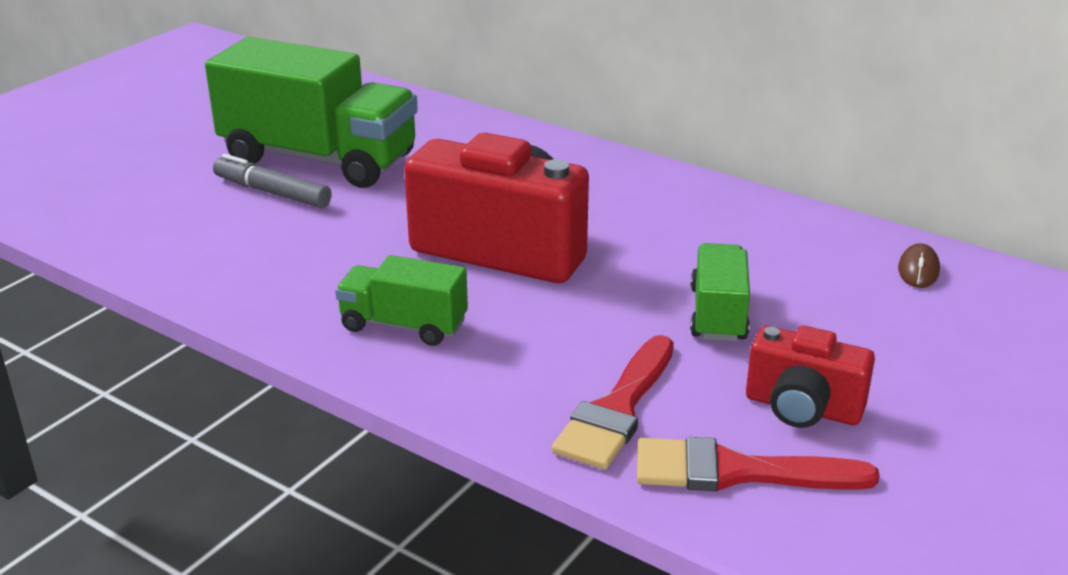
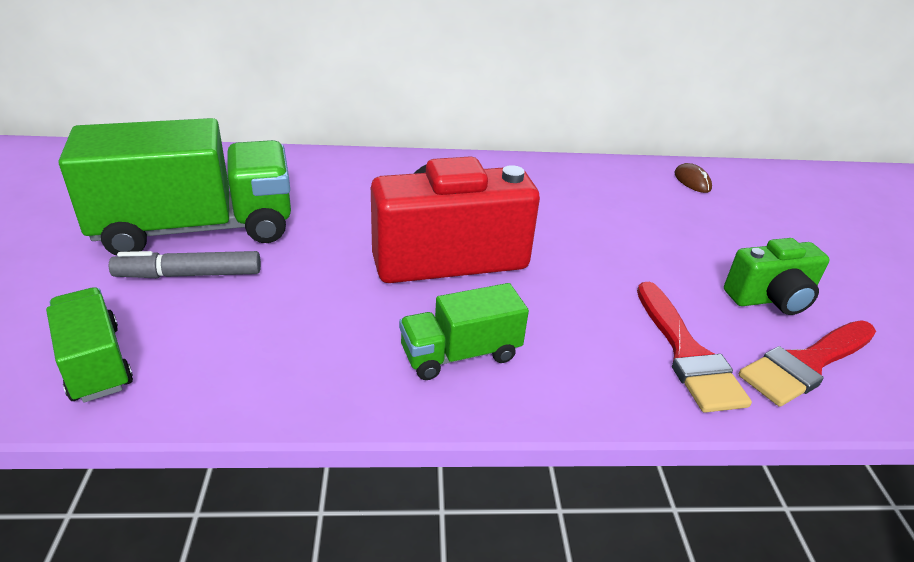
camera: 40 degrees left, 5 degrees up
green truck [690,243,750,342] -> green truck moved to [46,287,133,402]
red camera [746,325,875,428] -> green camera [724,238,830,315]

